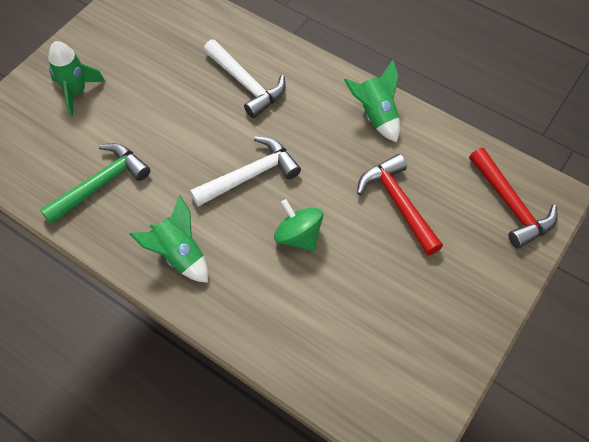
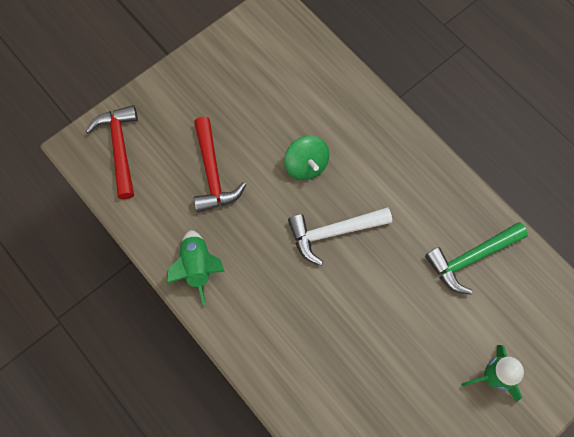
camera: 165 degrees left, 10 degrees up
green rocket [129,195,208,283] -> none
white hammer [204,39,286,118] -> none

